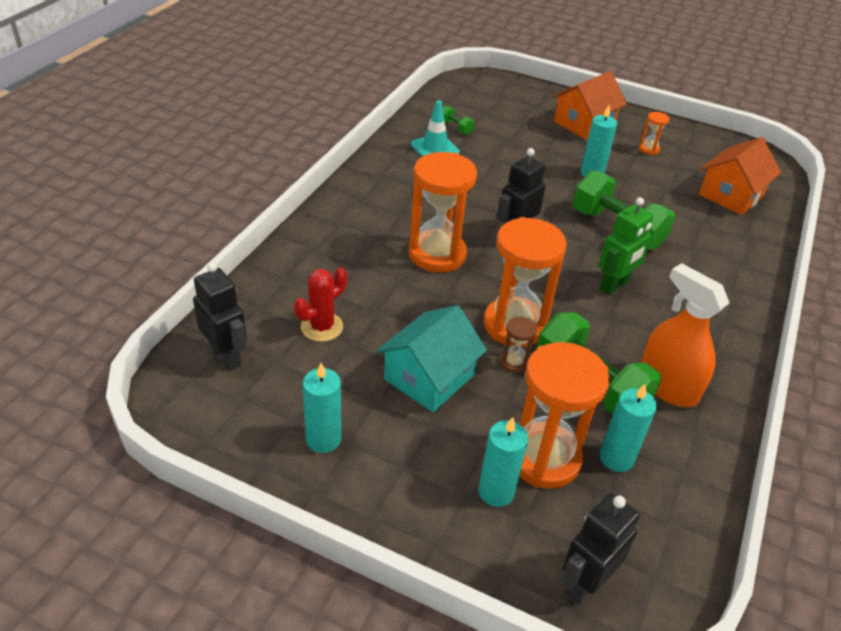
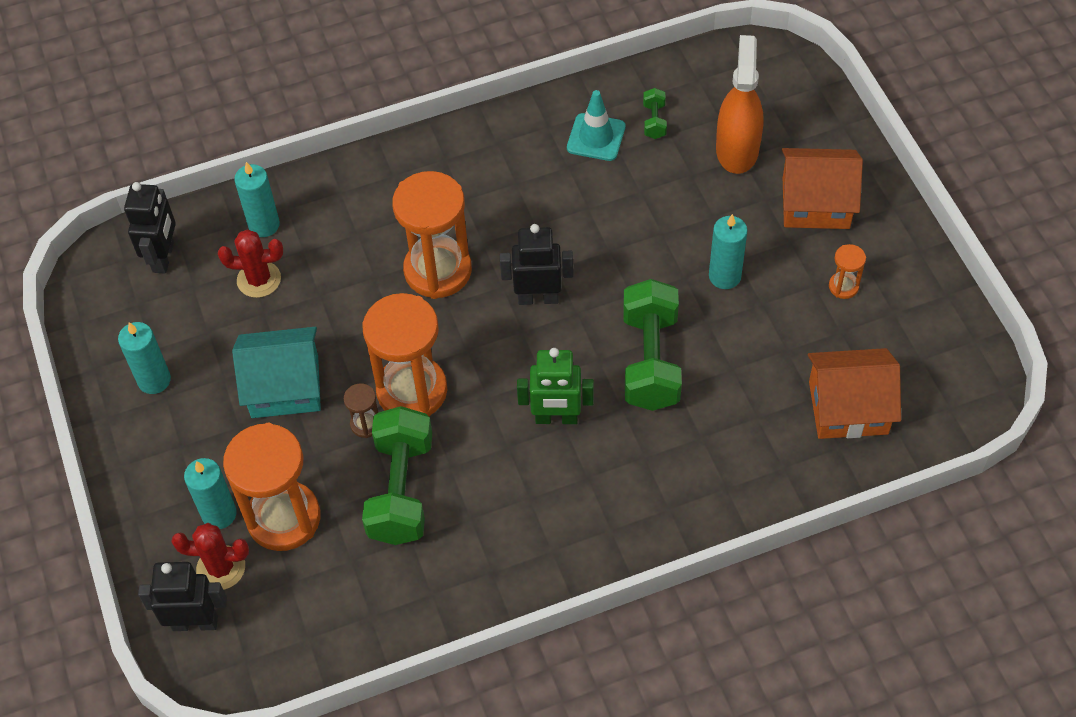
camera: 50 degrees right, 15 degrees up
turquoise candle [600,384,657,472] -> turquoise candle moved to [234,162,280,237]
orange spray bottle [641,263,729,407] -> orange spray bottle moved to [716,35,764,174]
none -> red cactus [171,523,249,590]

